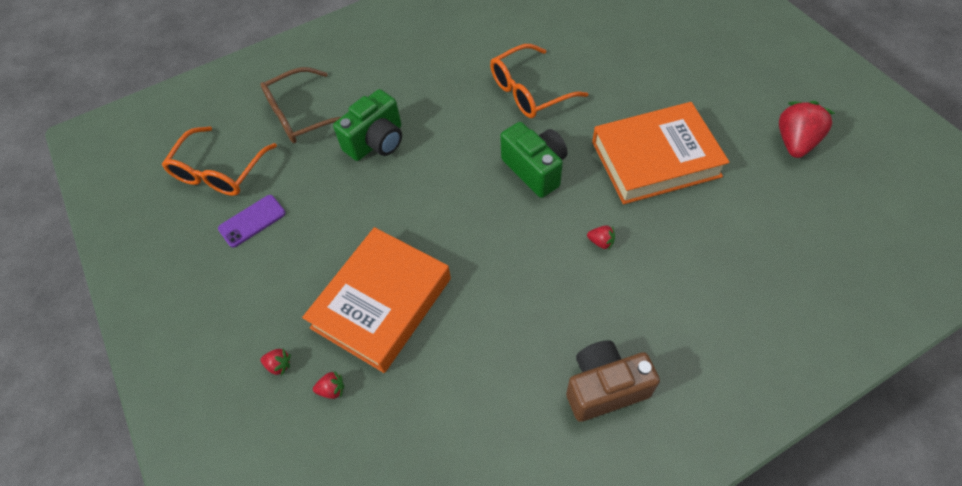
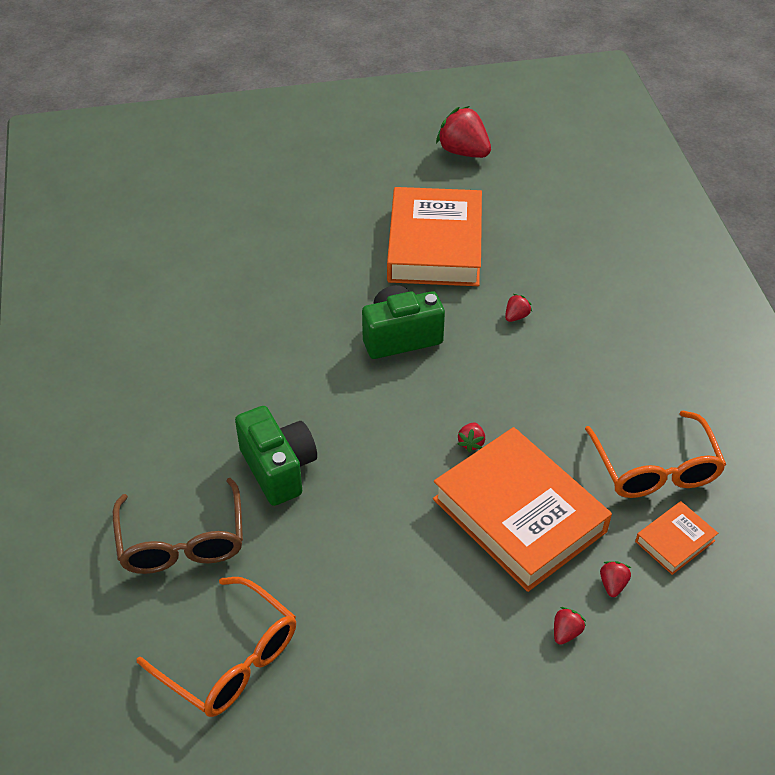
camera: 75 degrees left, 10 degrees down
purple phone [218,195,286,248] -> none
orange glasses [490,44,588,118] -> orange glasses moved to [585,410,726,498]
brown camera [566,340,660,422] -> none
none -> red strawberry [458,422,485,452]
none -> orange book [635,501,718,575]

